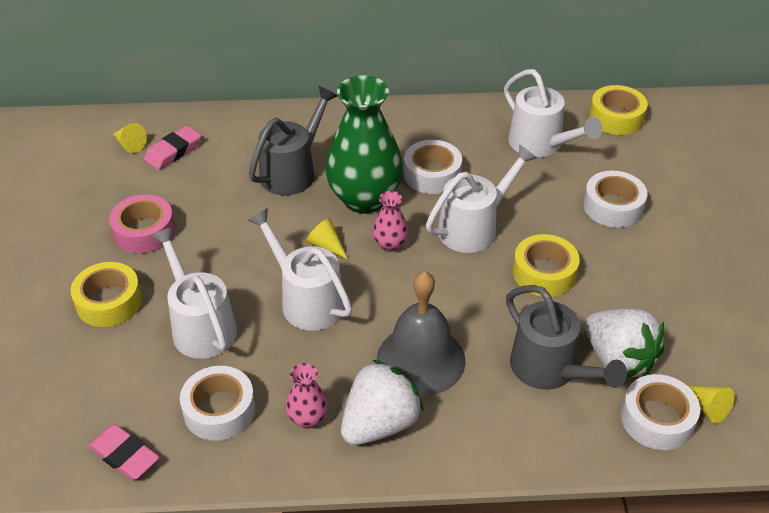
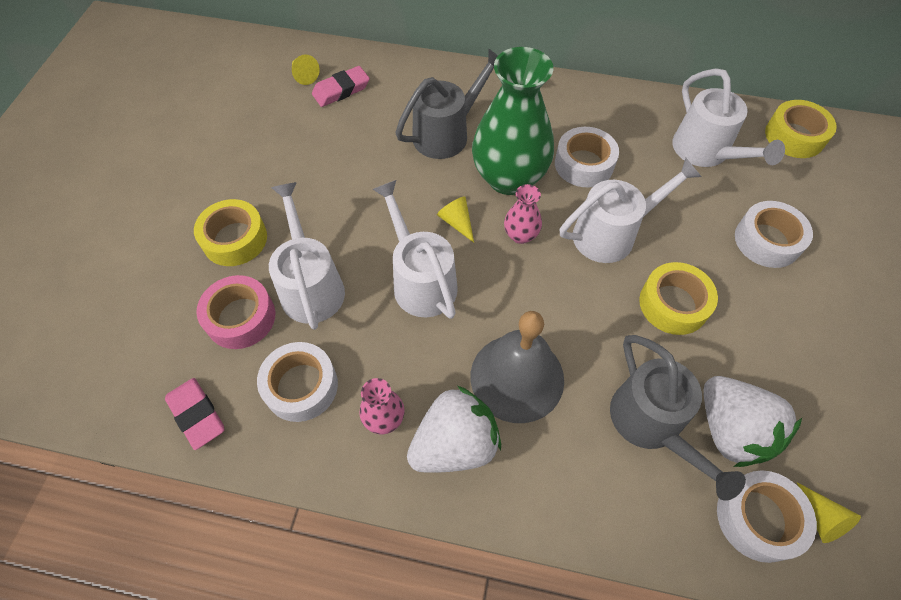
camera: 15 degrees right, 15 degrees up
pink tape [109,194,175,254] -> pink tape moved to [196,275,275,349]

